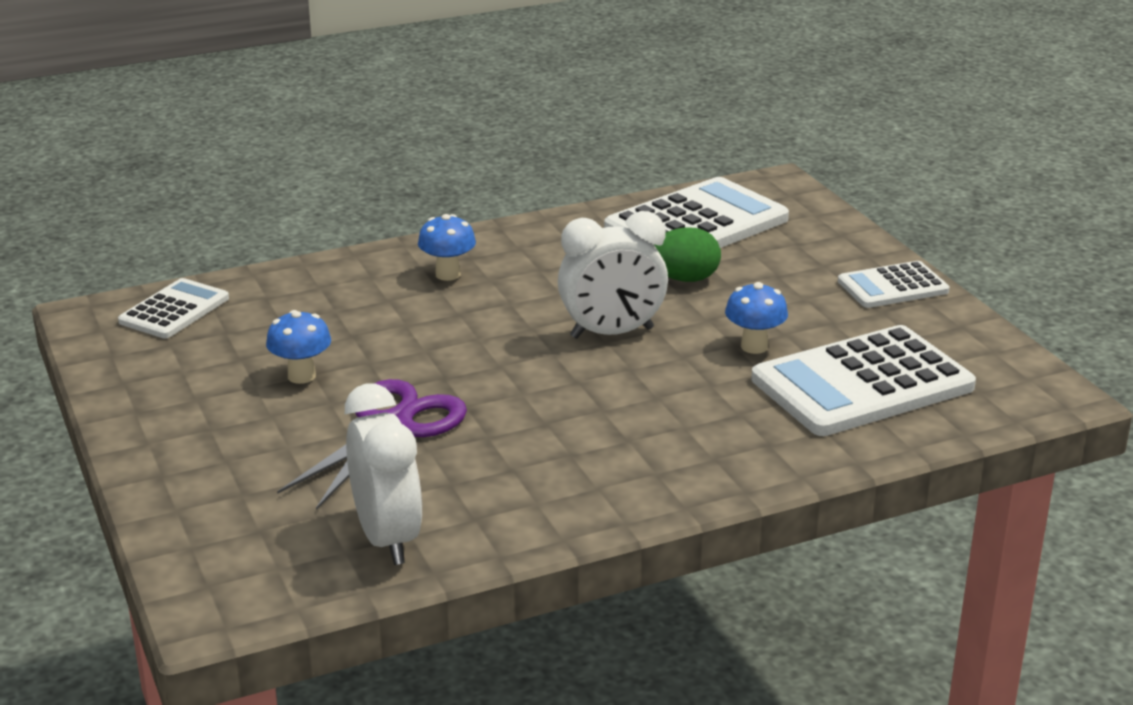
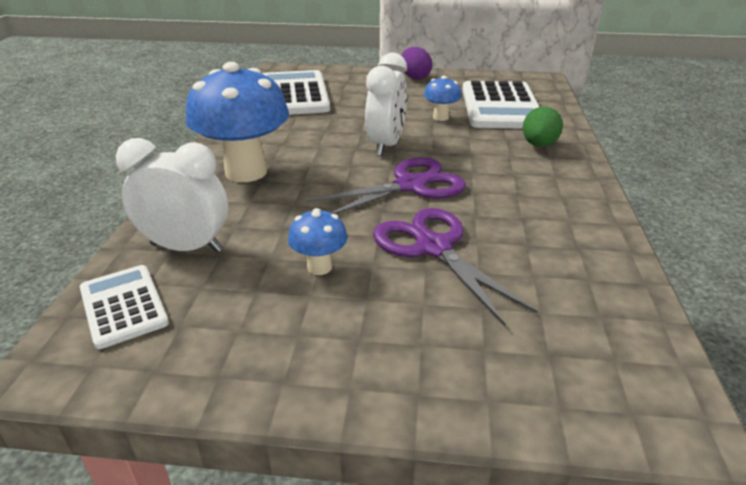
camera: 60 degrees left, 5 degrees up
white clock [345,383,422,565] -> white clock moved to [116,138,228,253]
blue mushroom [418,214,476,281] -> blue mushroom [186,62,289,182], size x2.15
green egg [654,227,721,282] -> green egg moved to [522,107,563,147]
white calculator [838,261,950,308] -> purple egg [402,47,432,79]
none -> purple scissors [306,157,466,214]

